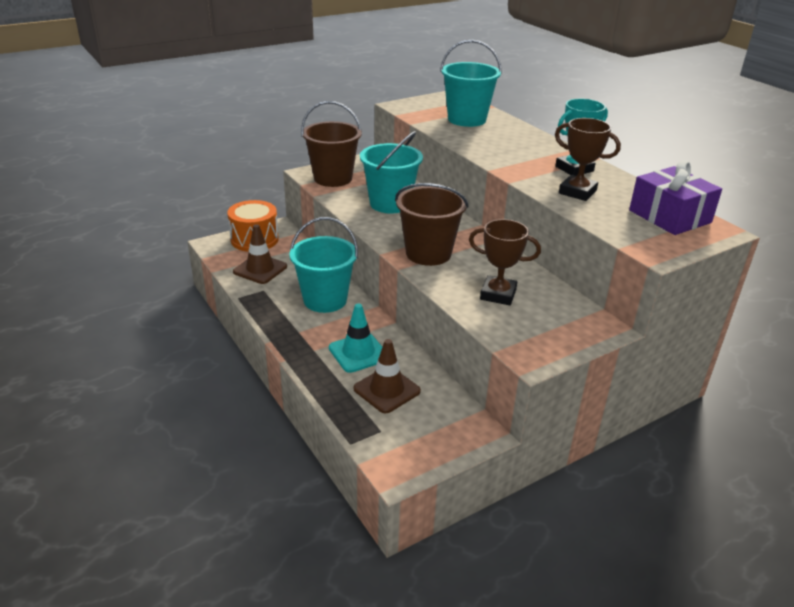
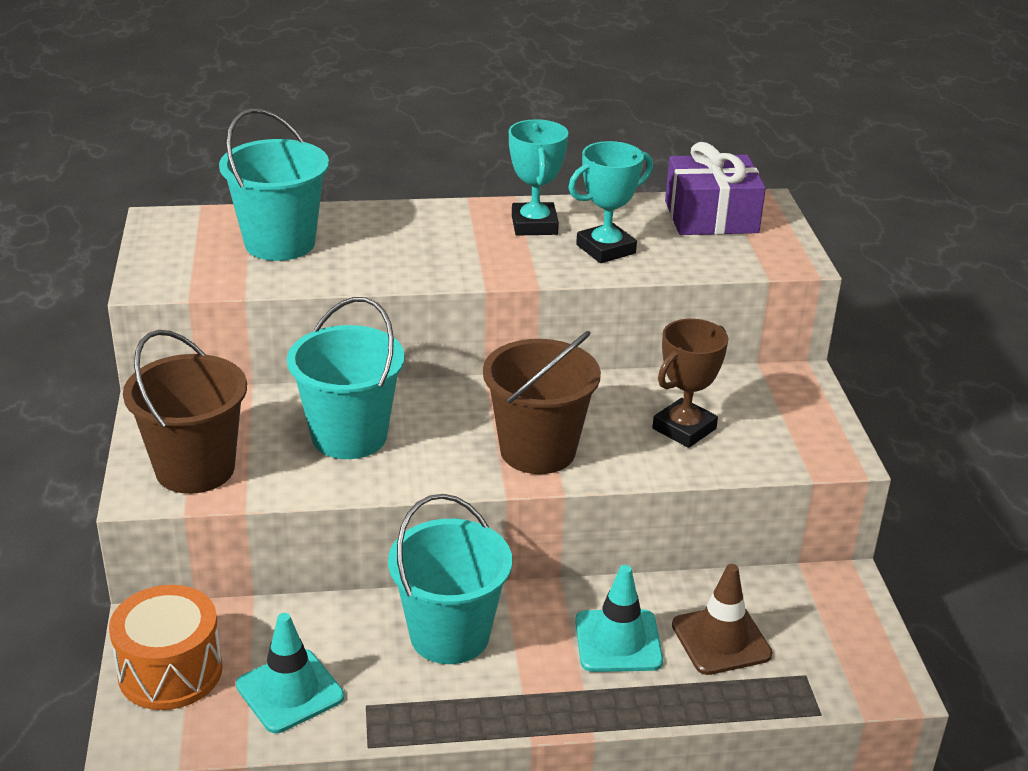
camera: 65 degrees left, 0 degrees up
brown traffic cone [233,224,287,284] -> turquoise traffic cone [236,613,344,733]
brown trophy [555,118,621,201] -> turquoise trophy [568,141,653,263]

